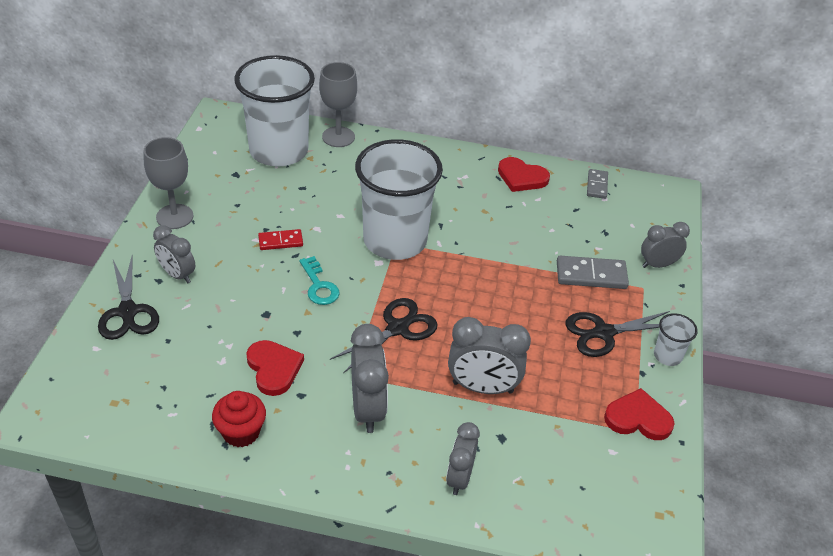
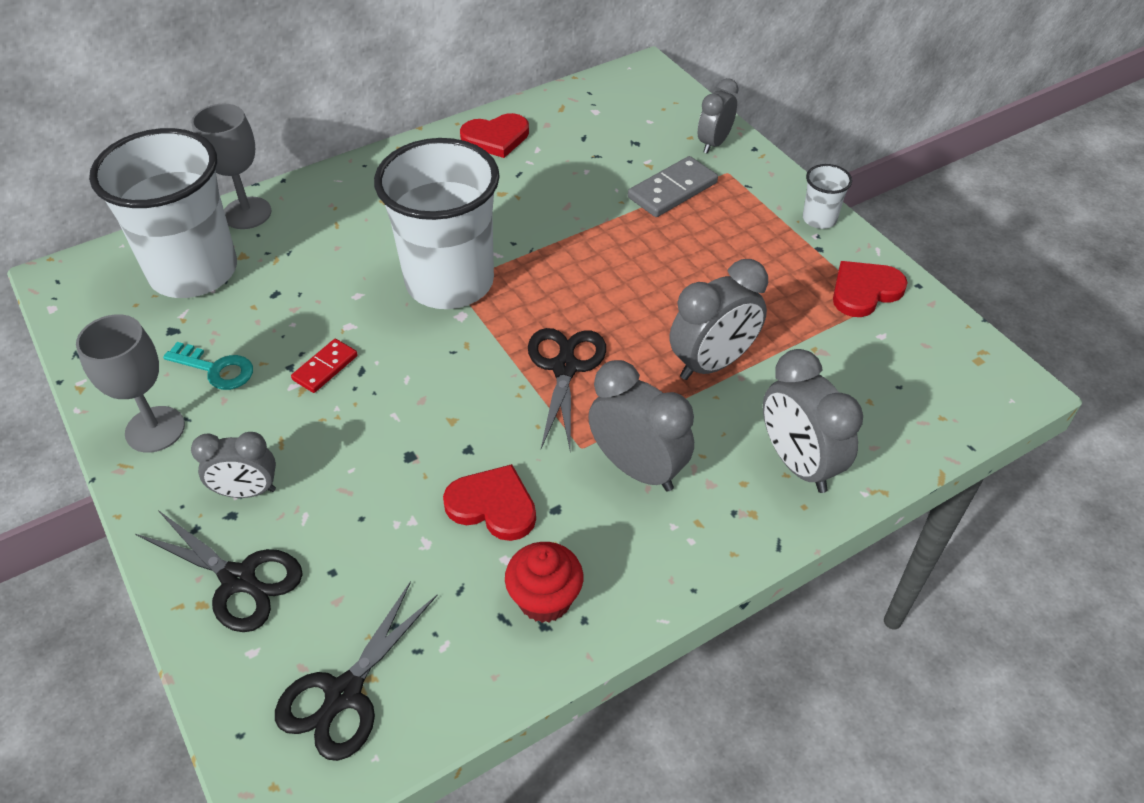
camera: 40 degrees left, 5 degrees up
turquoise key [299,256,340,305] -> turquoise key moved to [163,342,253,390]
grey clock [446,422,480,495] -> grey clock [763,349,863,493], size x1.52
black scissors [565,311,670,357] -> black scissors moved to [275,581,438,761]
grey domino [587,169,608,199] -> none

